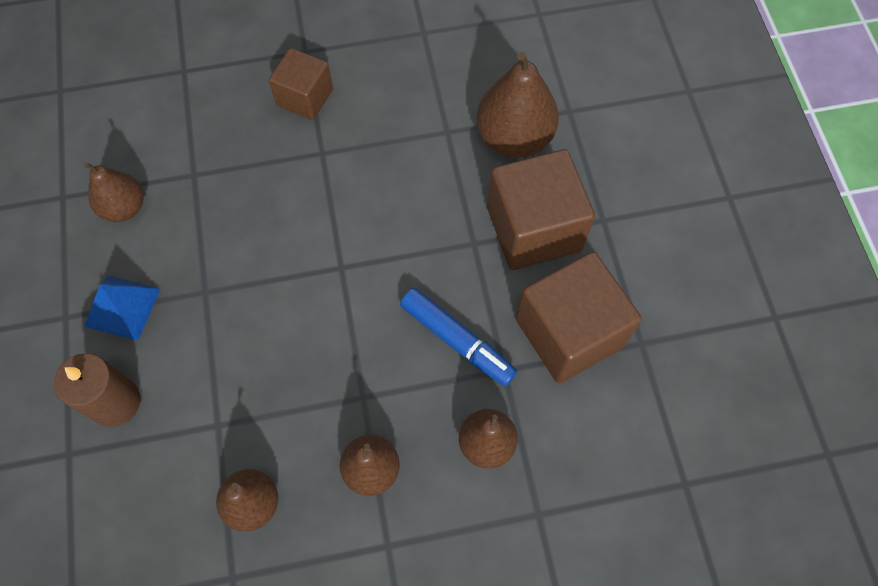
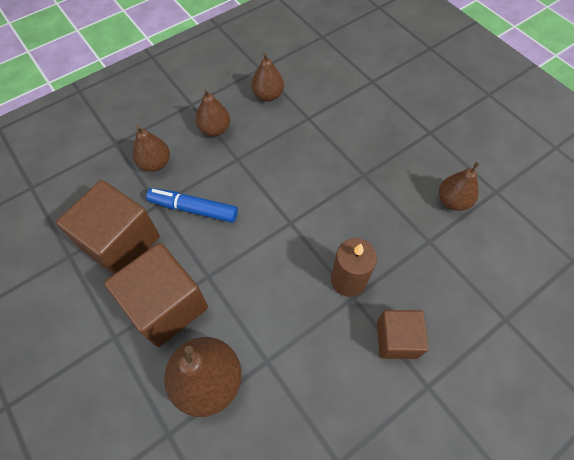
camera: 155 degrees right, 5 degrees down
brown candle [54,353,140,427] -> brown candle moved to [331,238,377,297]
blue pyramid [84,276,160,341] -> none

